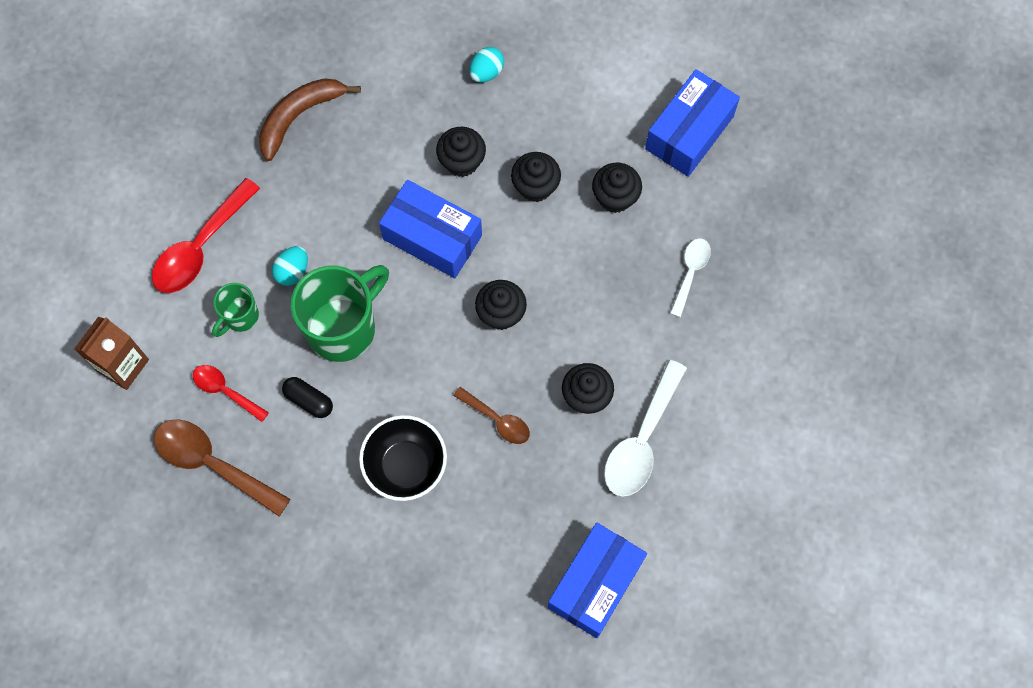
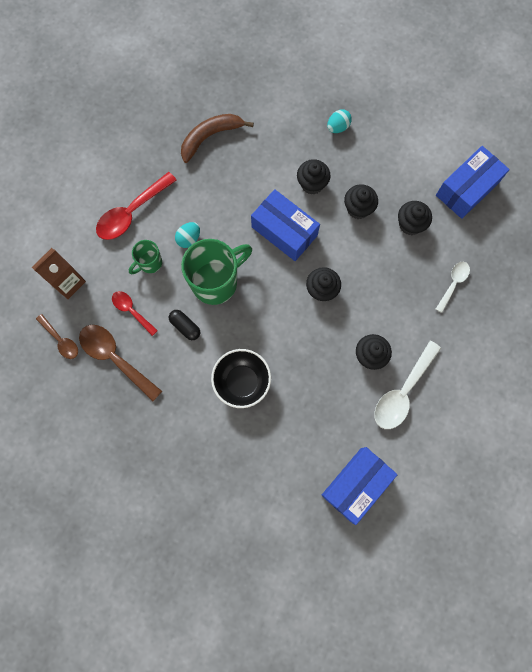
camera: 10 degrees right, 5 degrees up
brown spoon [453,387,530,444] -> brown spoon moved to [36,314,78,359]

